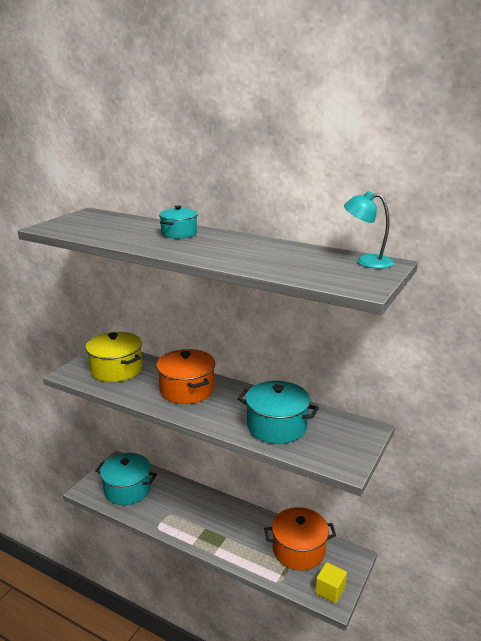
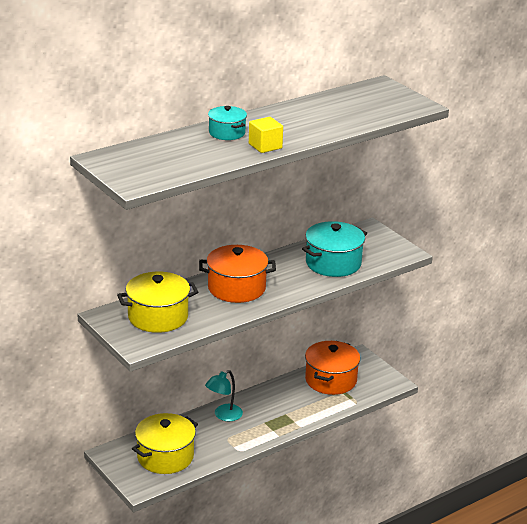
camera: 65 degrees left, 5 degrees up
turquoise pot [95,453,157,505] -> yellow pot [132,413,198,474]
yellow cube [315,562,347,603] -> yellow cube moved to [249,117,283,153]
turquoise lamp [344,191,394,269] -> turquoise lamp moved to [205,370,243,421]

